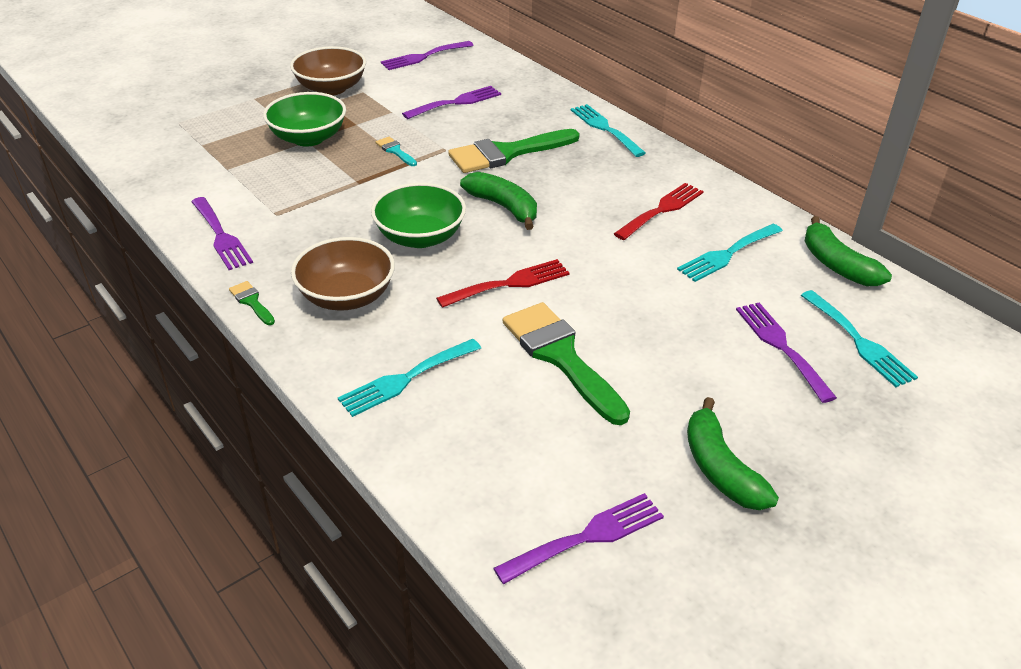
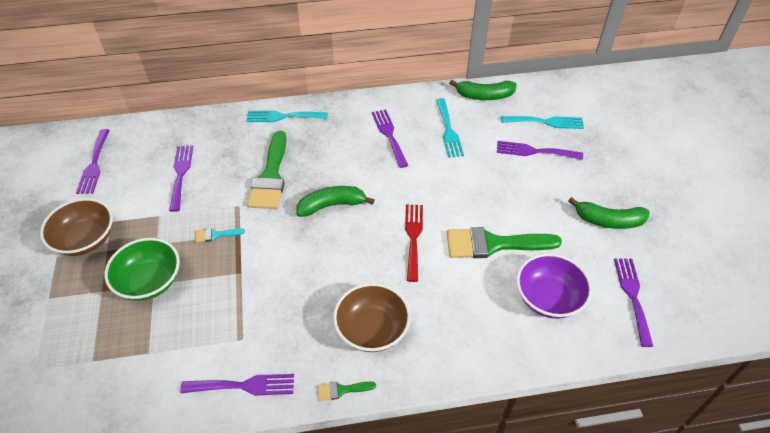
camera: 60 degrees left, 10 degrees up
turquoise fork [338,339,481,417] -> none
green bowl [371,183,466,248] -> none
red fork [614,183,704,240] -> purple fork [372,109,408,168]
none -> purple bowl [517,253,592,319]

